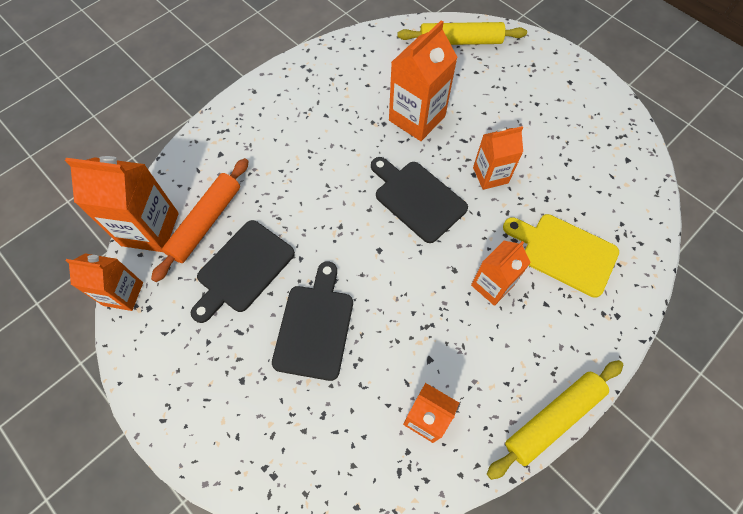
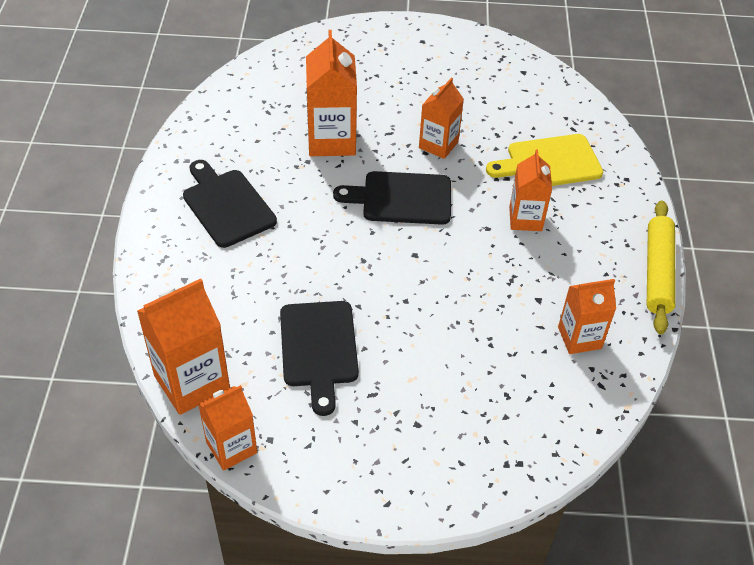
camera: 45 degrees left, 15 degrees down
orange rolling pin [151,158,249,282] -> none
black cutting board [272,261,353,381] -> black cutting board moved to [183,160,277,248]
yellow rolling pin [398,22,527,45] -> none

